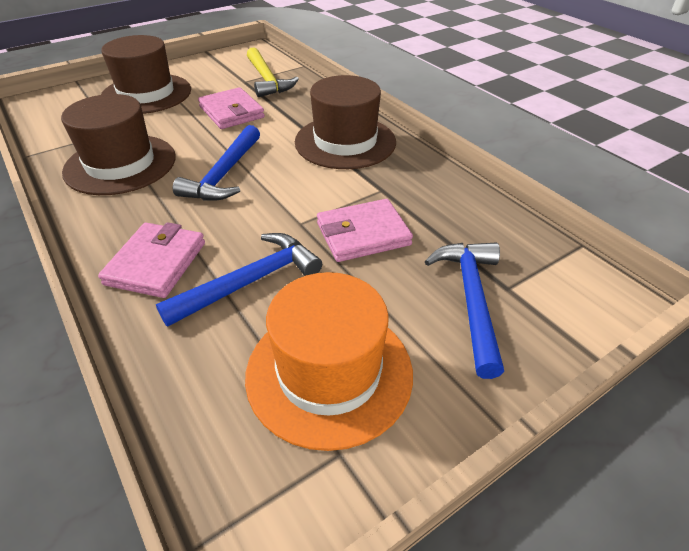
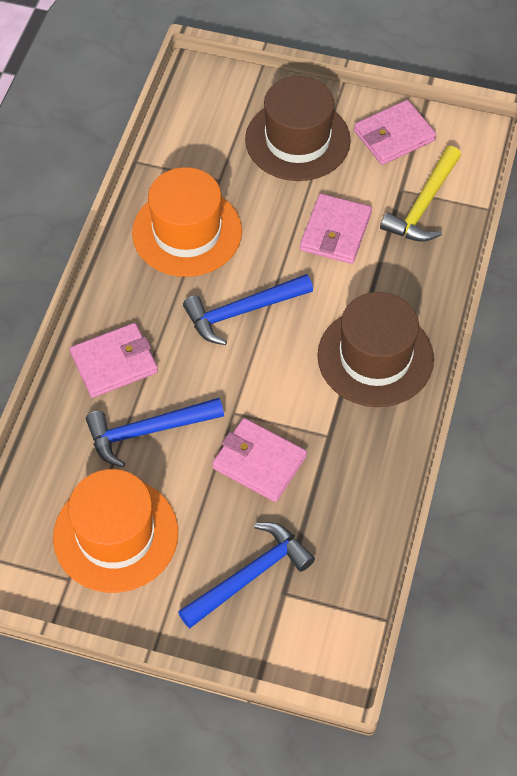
camera: 50 degrees right, 15 degrees up
brown hat [61,94,176,195] -> orange hat [132,167,242,277]
blue hammer [156,233,322,327] -> blue hammer turned 150 degrees clockwise [86,398,224,468]
none -> pink wallet [354,100,436,165]

